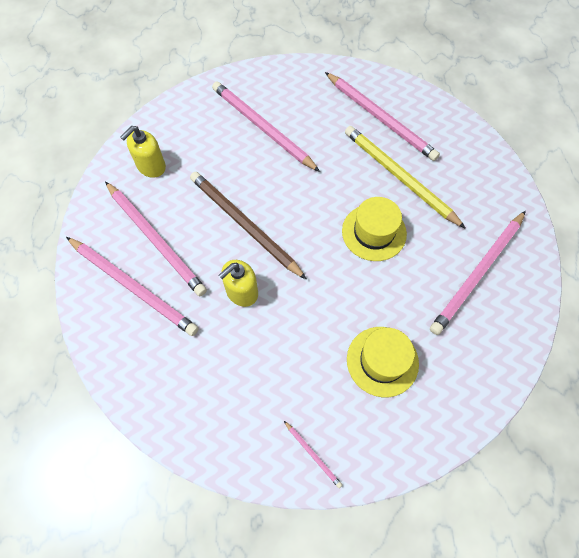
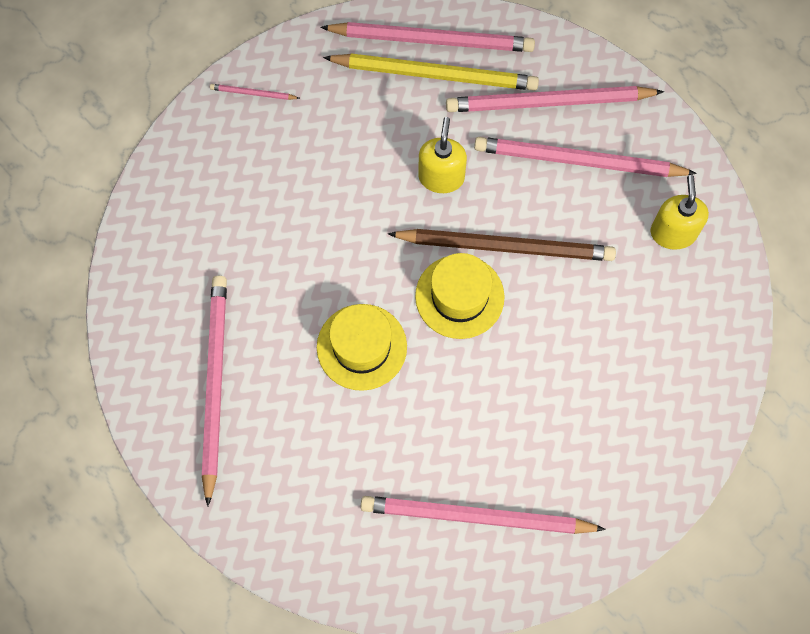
camera: 140 degrees right, 5 degrees up
pink pencil [212,81,320,172] -> pink pencil moved to [320,22,535,52]
yellow pencil [345,126,466,229] -> yellow pencil moved to [323,53,539,91]
yellow hat [347,327,419,397] -> yellow hat moved to [415,253,505,339]

